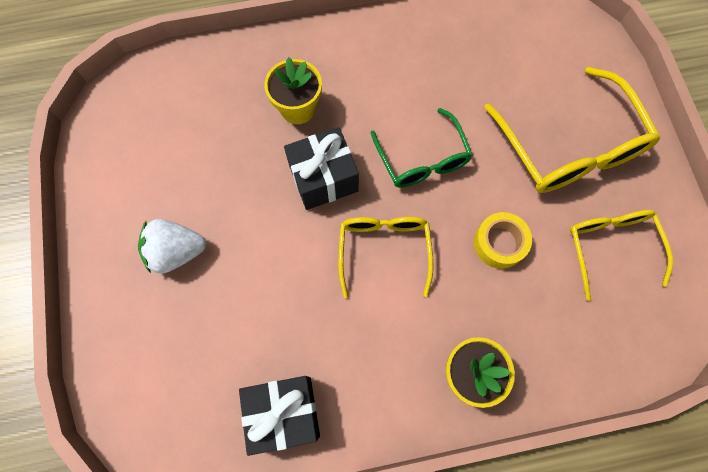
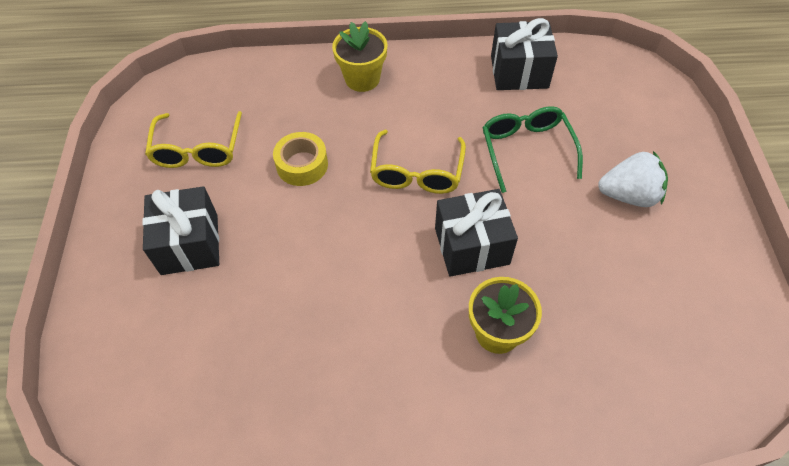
camera: 170 degrees left, 15 degrees down
green glasses [371,108,473,188] -> green glasses moved to [482,106,583,193]
yellow glasses [484,67,660,193] -> black gift [142,186,219,275]

